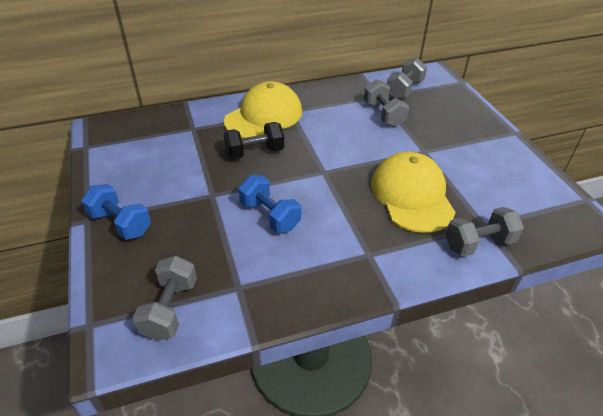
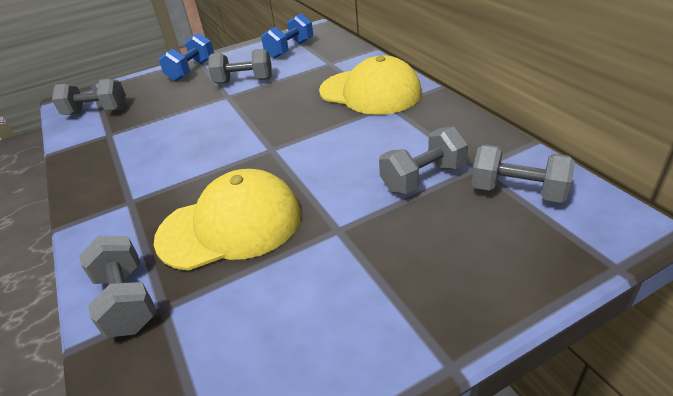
camera: 85 degrees right, 5 degrees down
black dumbbell [223,122,284,159] -> none
blue dumbbell [239,175,301,233] -> blue dumbbell moved to [261,13,313,59]
none -> grey dumbbell [208,49,272,84]

